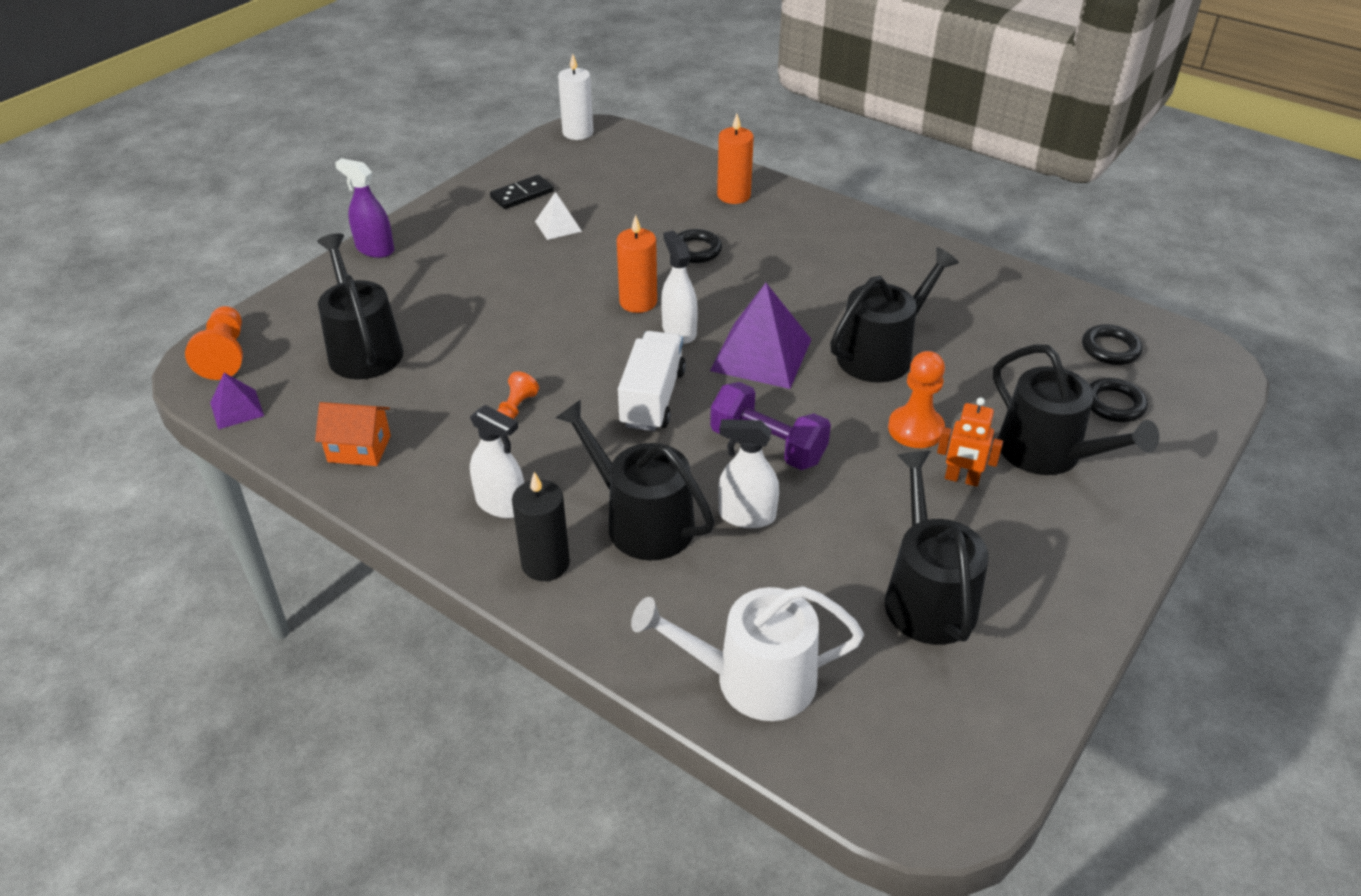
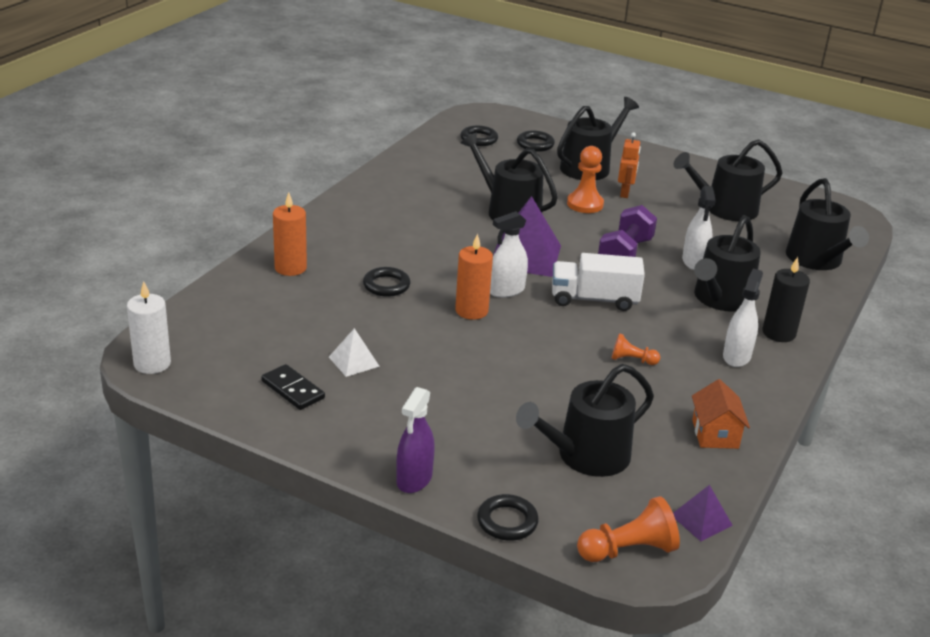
camera: 100 degrees left, 10 degrees down
white watering can [631,586,864,721] -> black watering can [786,178,869,270]
none -> black ring [477,494,539,541]

